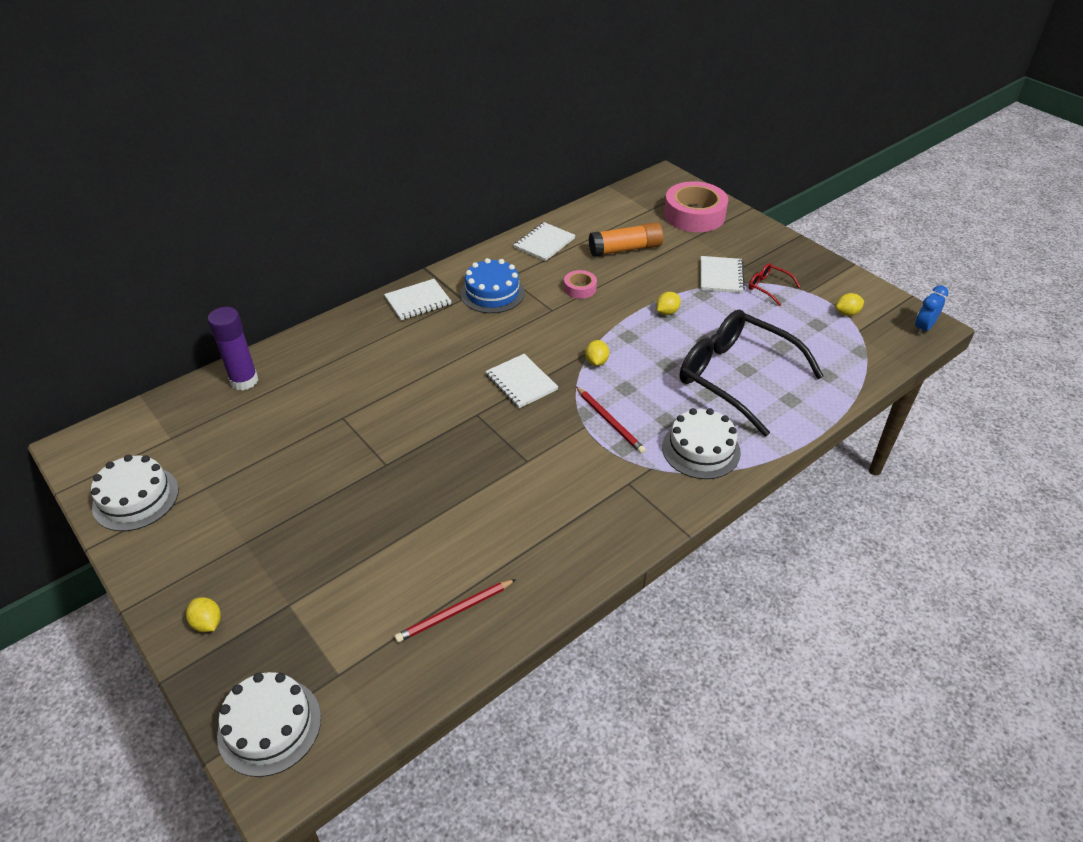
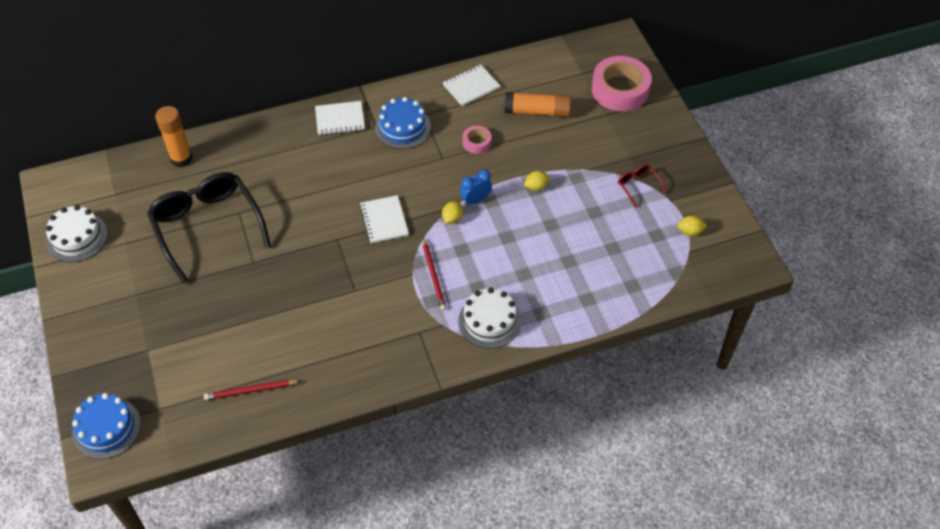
camera: 20 degrees right, 10 degrees up
yellow lemon [186,597,221,632] -> none
purple glue stick [208,307,258,391] -> orange glue stick [155,106,193,167]
white cake [217,672,321,777] -> blue cake [72,393,141,459]
black glasses [680,310,824,437] -> black glasses moved to [147,172,271,284]
white notebook [701,256,745,293] -> none
blue clock [915,285,948,335] -> blue clock moved to [460,170,492,206]

